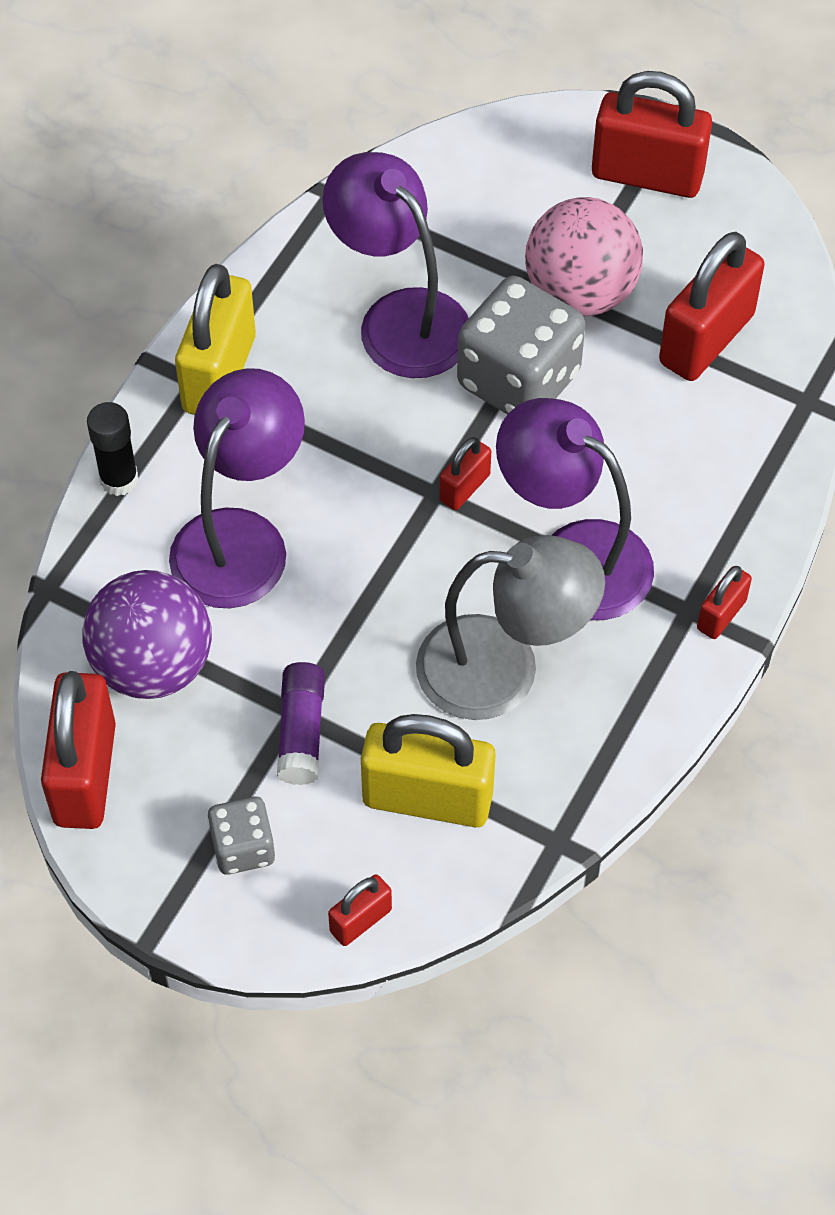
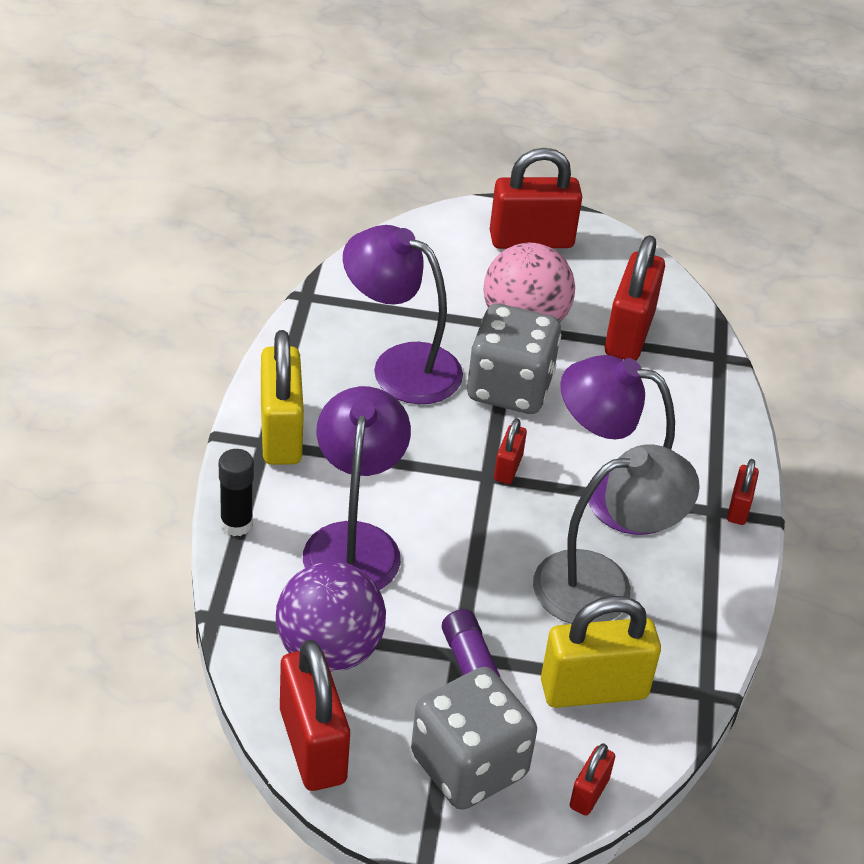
camera: 25 degrees left, 15 degrees down
grey dice [207,797,275,875] -> grey dice [411,667,537,810], size x1.89

